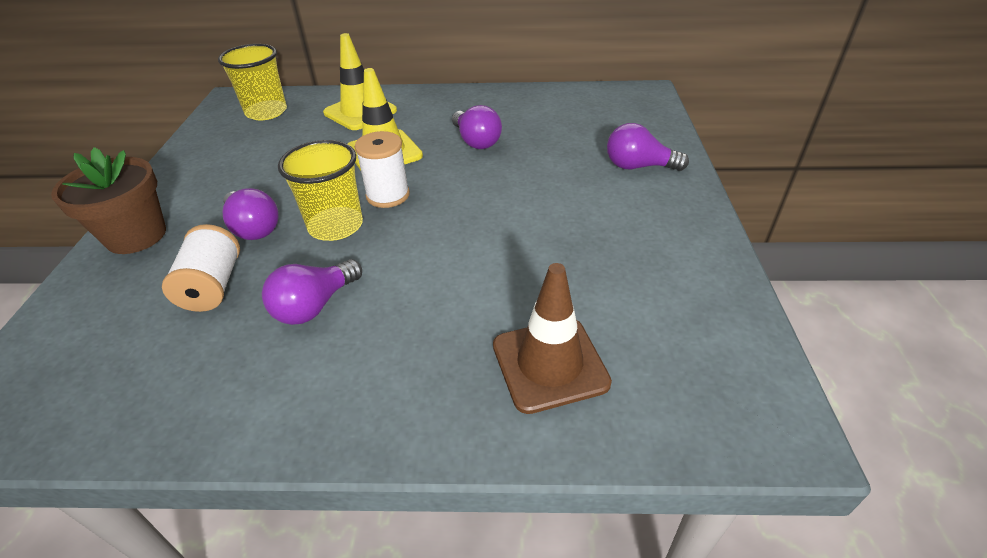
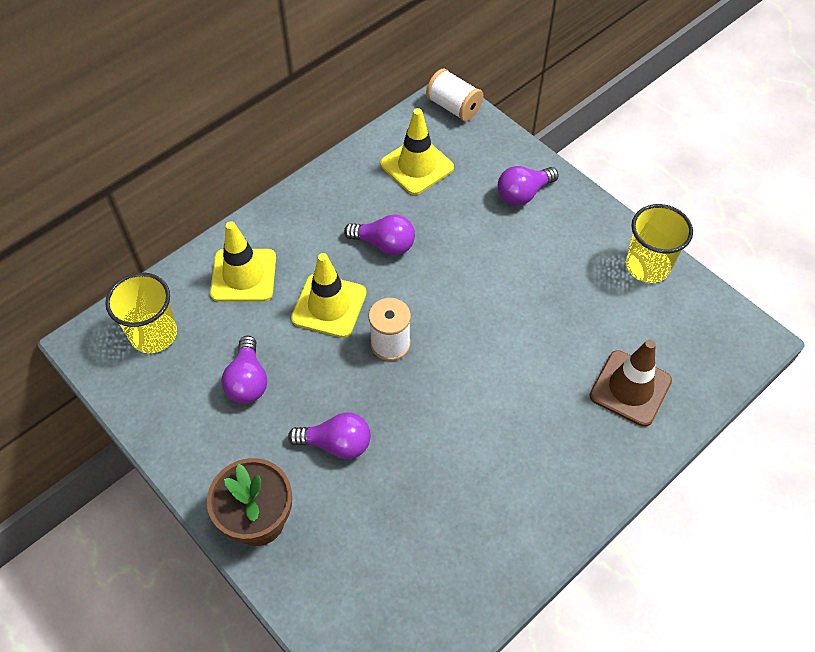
camera: 45 degrees left, 15 degrees up
white spool [162,224,240,312] -> white spool moved to [426,68,483,121]
purple light bulb [262,259,362,325] -> purple light bulb moved to [222,336,267,404]
yellow cup [278,140,363,241] -> yellow cup moved to [626,204,693,283]
none -> yellow traffic cone [380,108,454,195]

